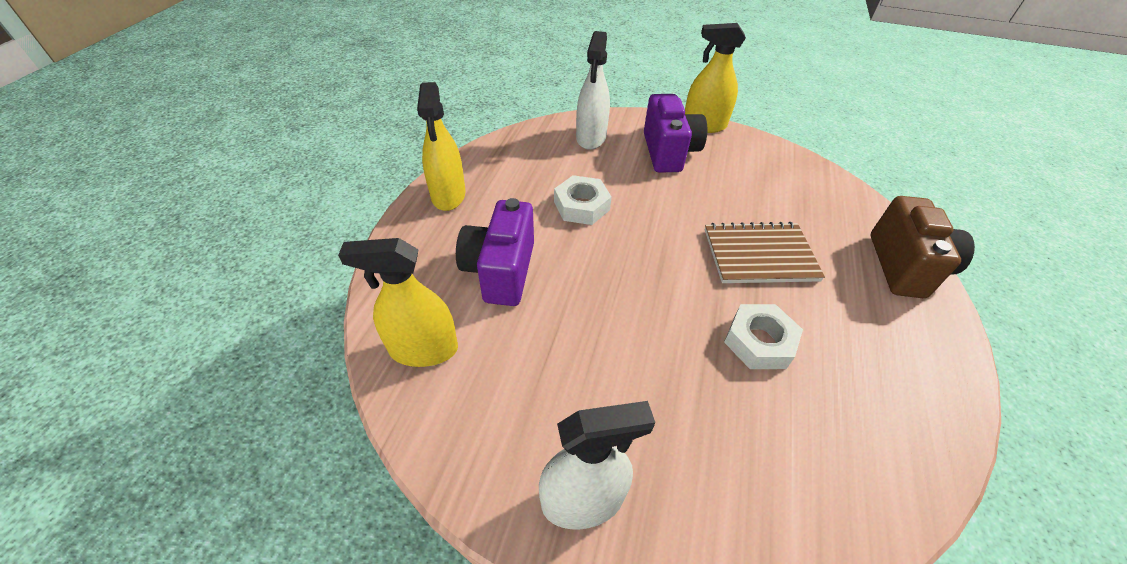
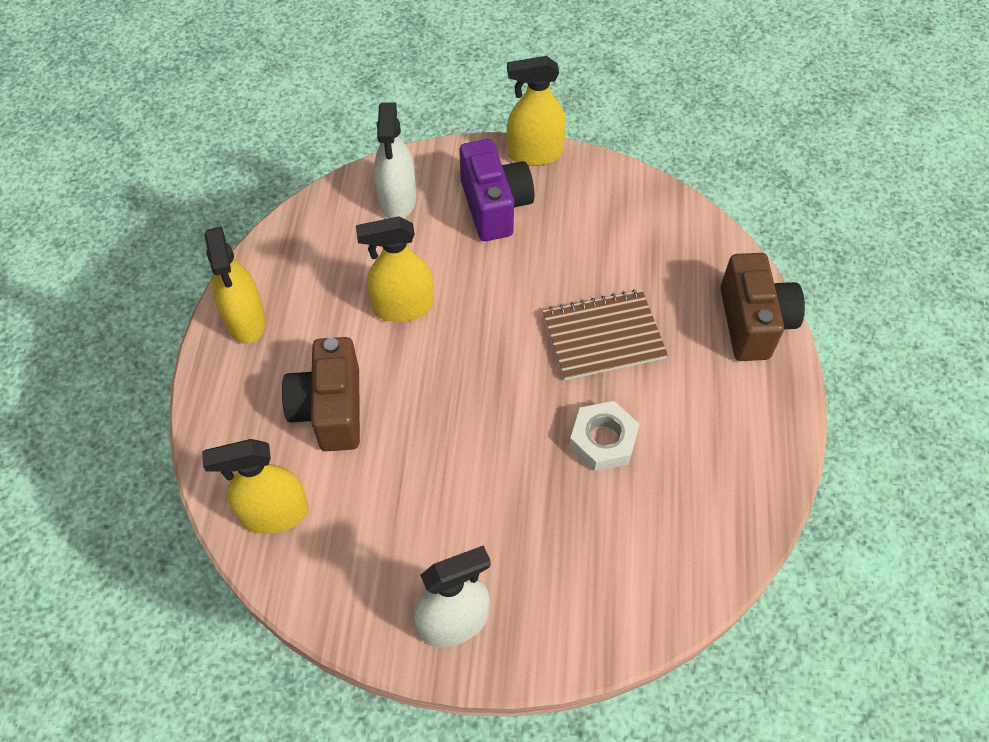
camera: 10 degrees left, 10 degrees up
purple camera [456,198,534,306] -> brown camera [282,337,360,451]
white nut [554,175,612,225] -> yellow spray bottle [356,217,434,322]

